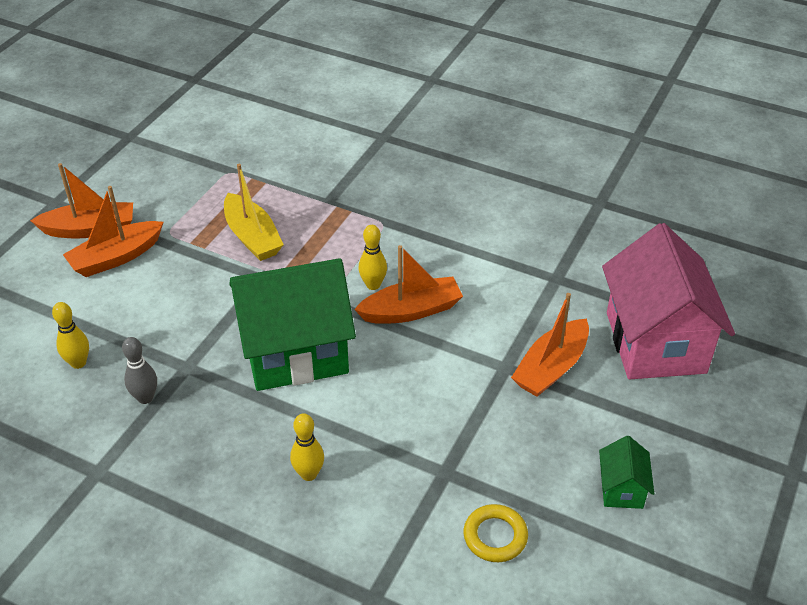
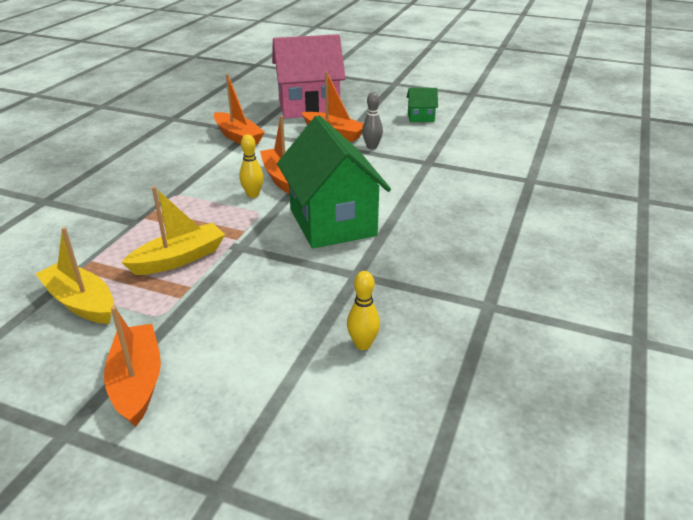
camera: 95 degrees left, 10 degrees down
orange boat [63,186,164,277] -> orange boat moved to [214,74,265,145]
grey bowling pin [122,337,157,404] -> grey bowling pin moved to [362,92,383,149]
yellow bowling pin [290,413,324,481] -> none
yellow ring [464,504,528,562] -> none
none -> yellow boat [35,227,114,324]

